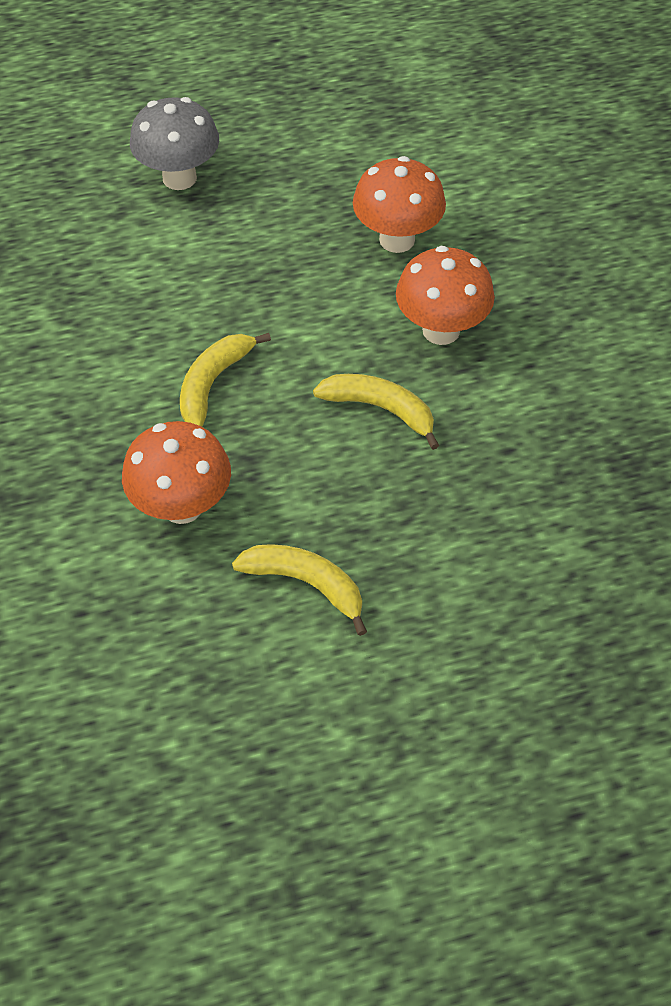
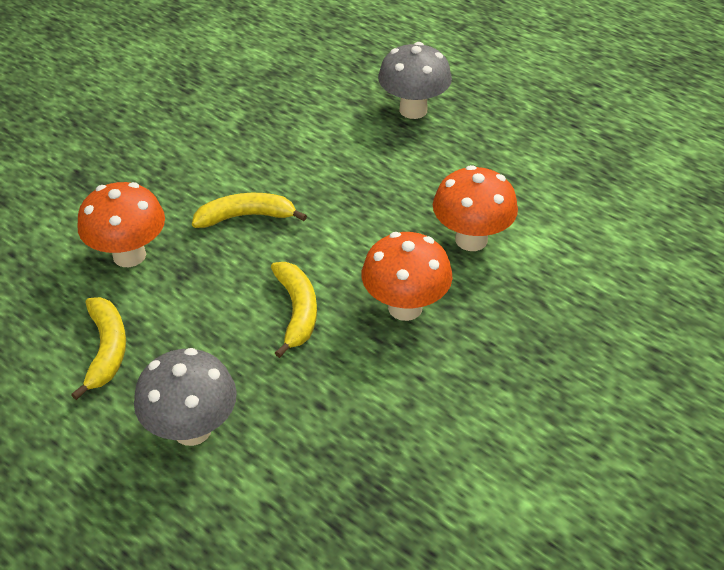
camera: 55 degrees right, 10 degrees down
none -> grey mushroom [134,348,237,446]

